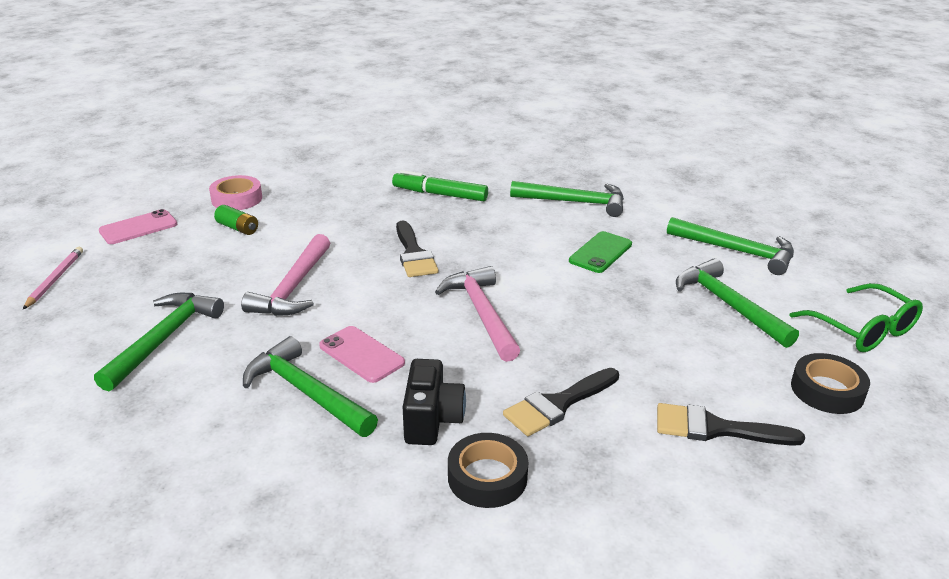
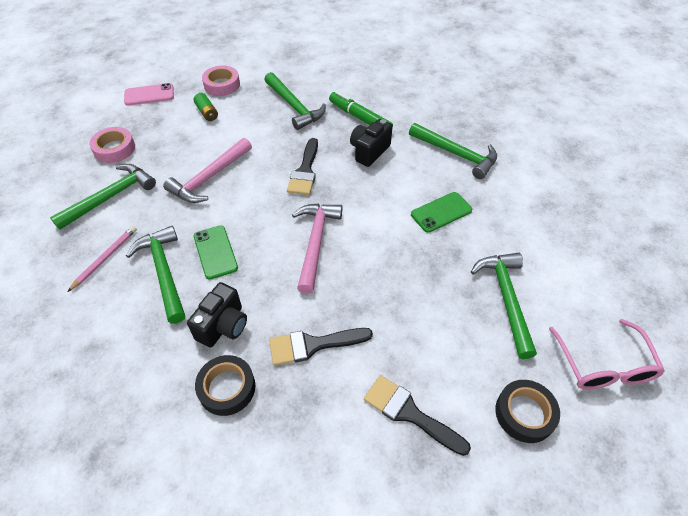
camera: 25 degrees right, 20 degrees up
pink pencil [23,247,83,309] -> pink pencil moved to [68,226,137,292]
pink phone [319,326,405,383] -> green phone [193,225,238,280]
green hammer [667,217,794,275] -> green hammer moved to [264,72,326,130]
green glasses [790,283,923,352] -> pink glasses [549,319,665,390]
none -> pink tape [89,127,135,163]
none -> black camera [350,119,392,167]

